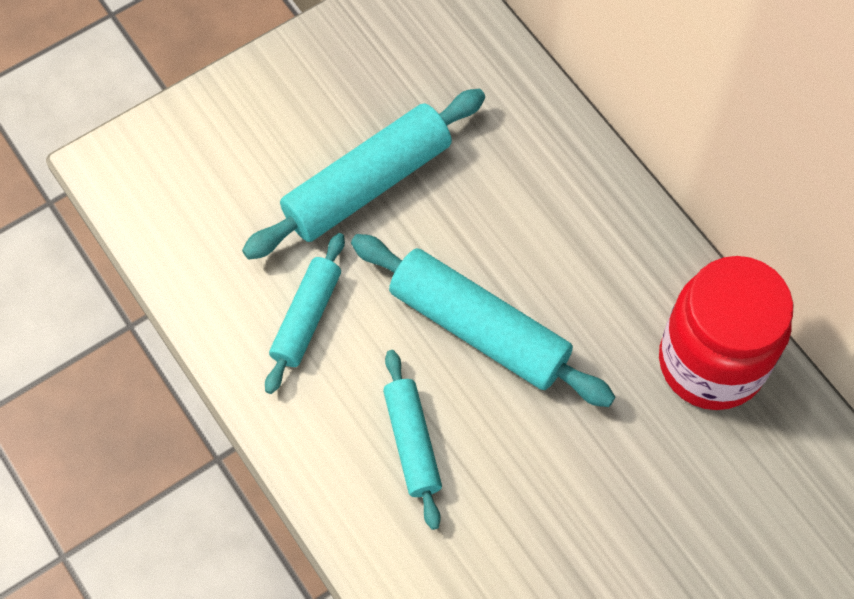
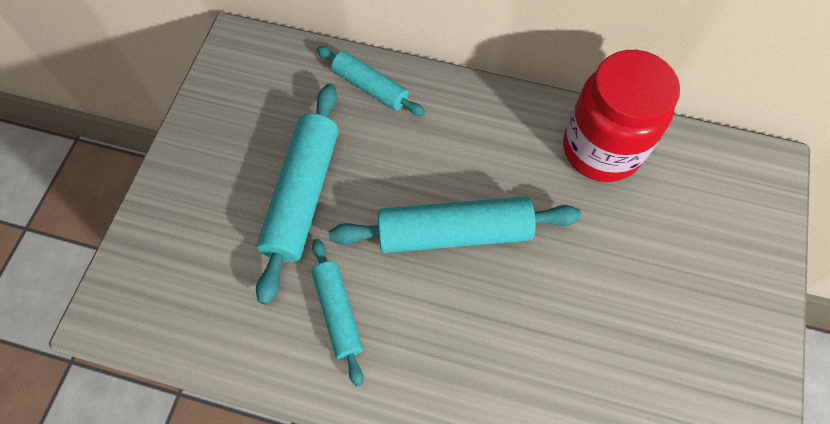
camera: 40 degrees left, 0 degrees up
turquoise rolling pin [383,350,442,530] -> turquoise rolling pin moved to [317,46,425,116]

